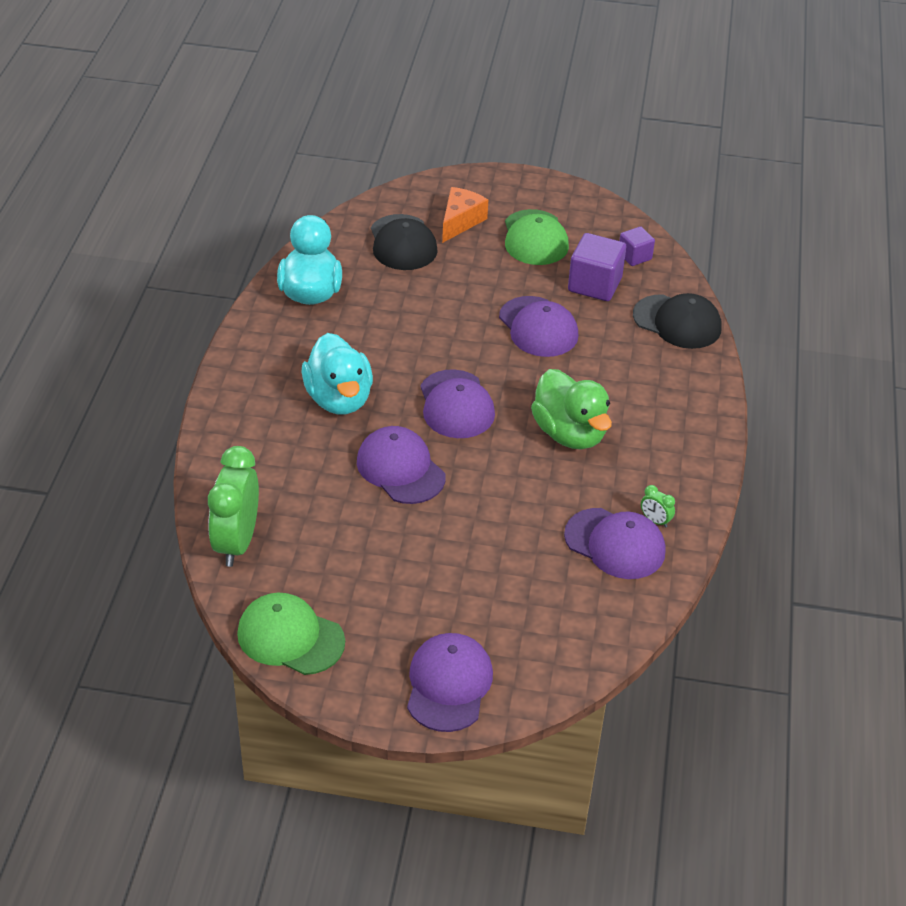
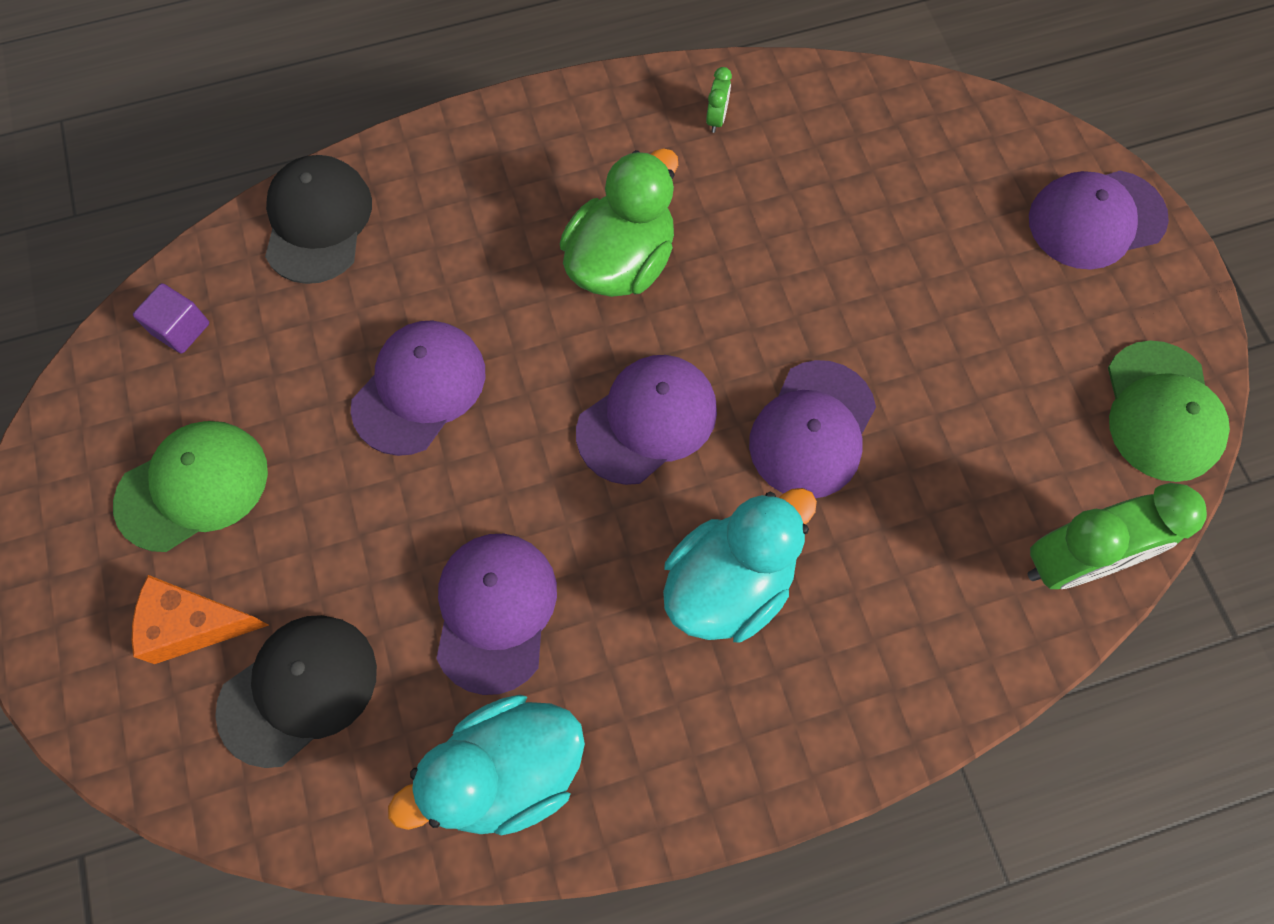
camera: 115 degrees left, 25 degrees up
purple cap [564,508,666,579] -> purple cap moved to [436,534,557,695]
purple cube [568,233,626,301] -> none

